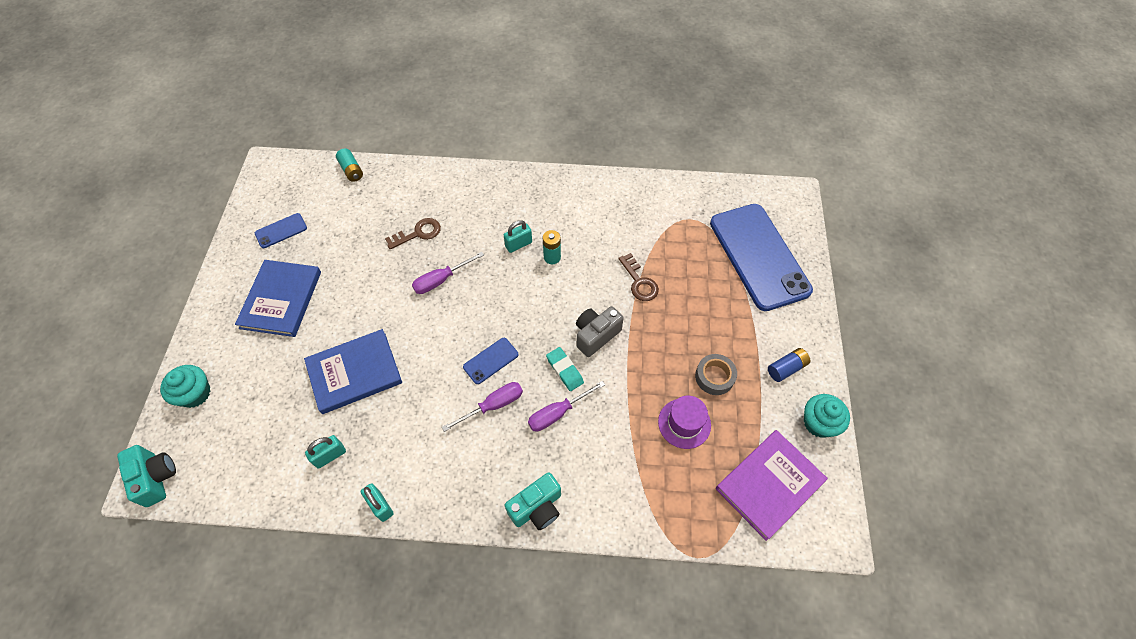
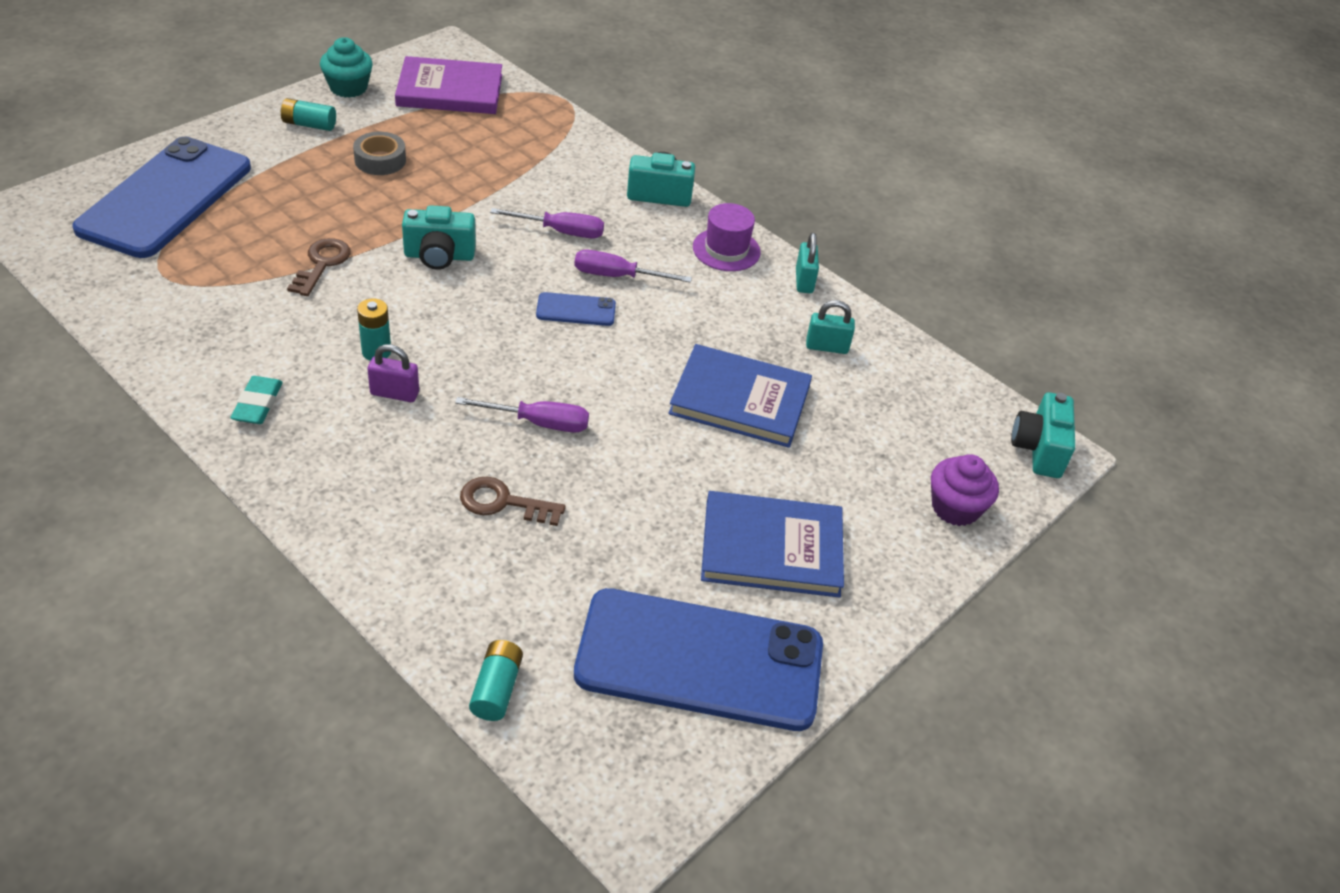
camera: 145 degrees left, 15 degrees down
turquoise cupcake [160,365,210,408] -> purple cupcake [931,454,999,526]
blue book [235,260,321,337] -> blue book turned 45 degrees clockwise [701,491,844,598]
blue phone [255,213,307,248] -> blue phone [574,588,823,731], size x2.43
turquoise padlock [504,220,532,253] -> purple padlock [368,344,419,402]
turquoise eraser [546,347,584,391] -> turquoise eraser moved to [230,376,283,424]
grey camera [576,306,624,357] -> turquoise camera [402,205,476,270]
purple hat [658,396,711,449] -> purple hat moved to [693,203,761,271]
blue battery [768,348,810,382] -> turquoise battery [280,98,336,131]

